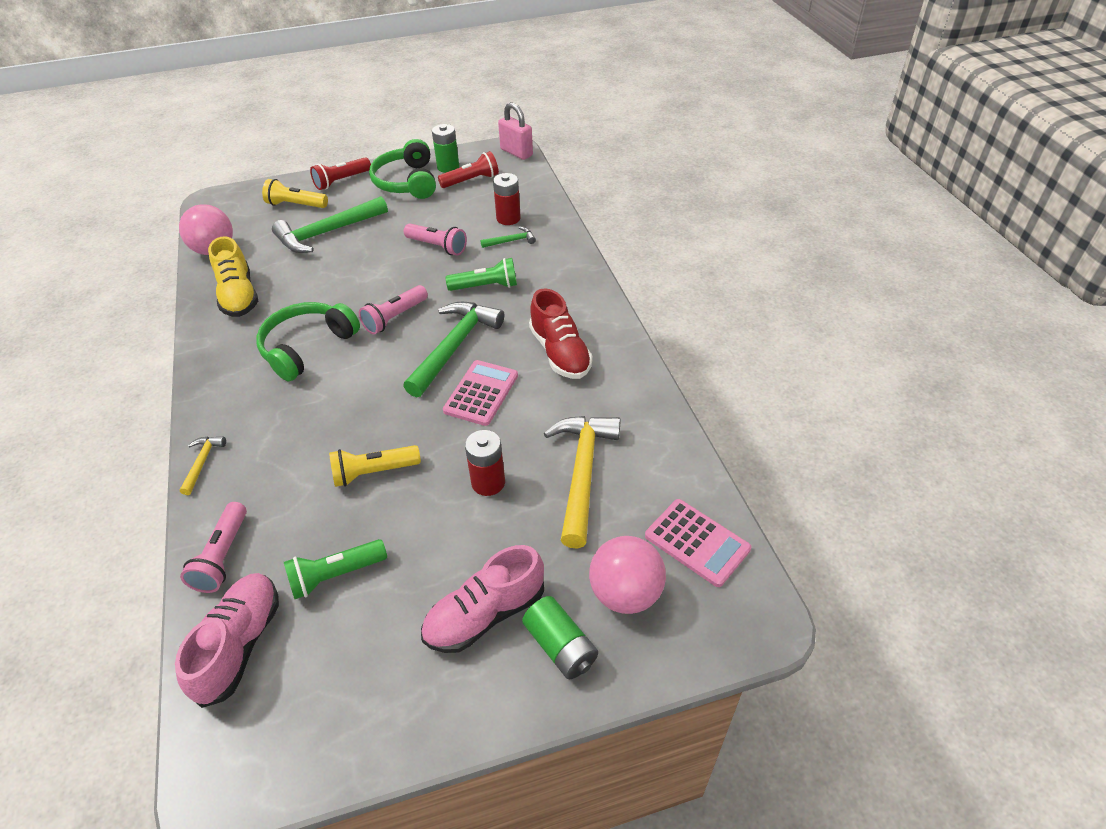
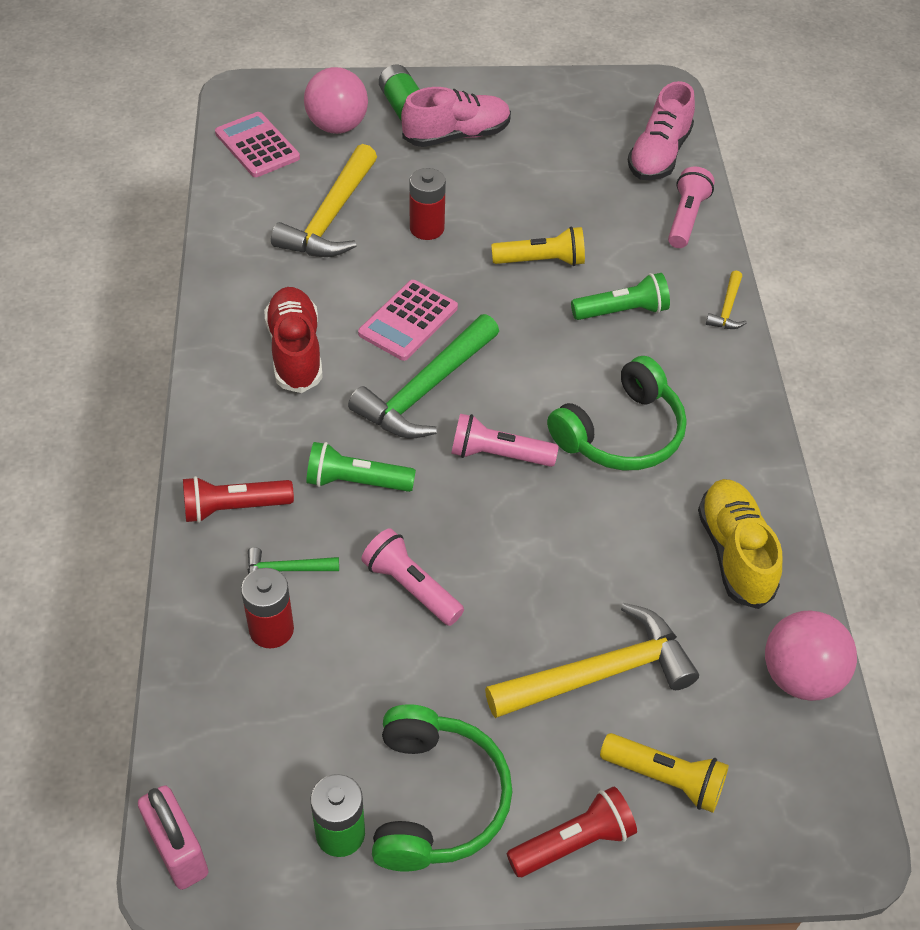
camera: 170 degrees left, 5 degrees up
green hammer [272,196,388,253] -> yellow hammer [485,603,699,718]
green flashlight [284,539,387,599] -> green flashlight moved to [571,273,670,320]
pink flashlight [359,285,428,334] -> pink flashlight turned 135 degrees counterclockwise [451,413,559,467]
red flashlight [438,151,499,188] -> red flashlight moved to [183,476,294,523]

